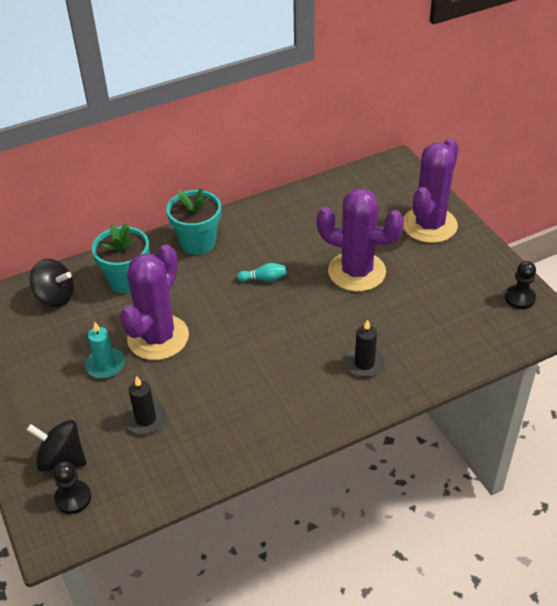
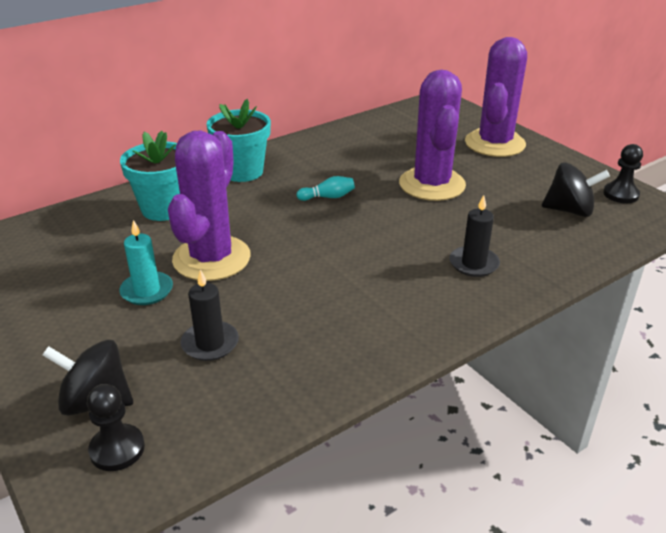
camera: 10 degrees left, 10 degrees down
black spinning top [29,259,74,307] -> black spinning top moved to [542,163,610,217]
purple cactus [317,188,404,292] -> purple cactus turned 75 degrees clockwise [399,70,466,201]

